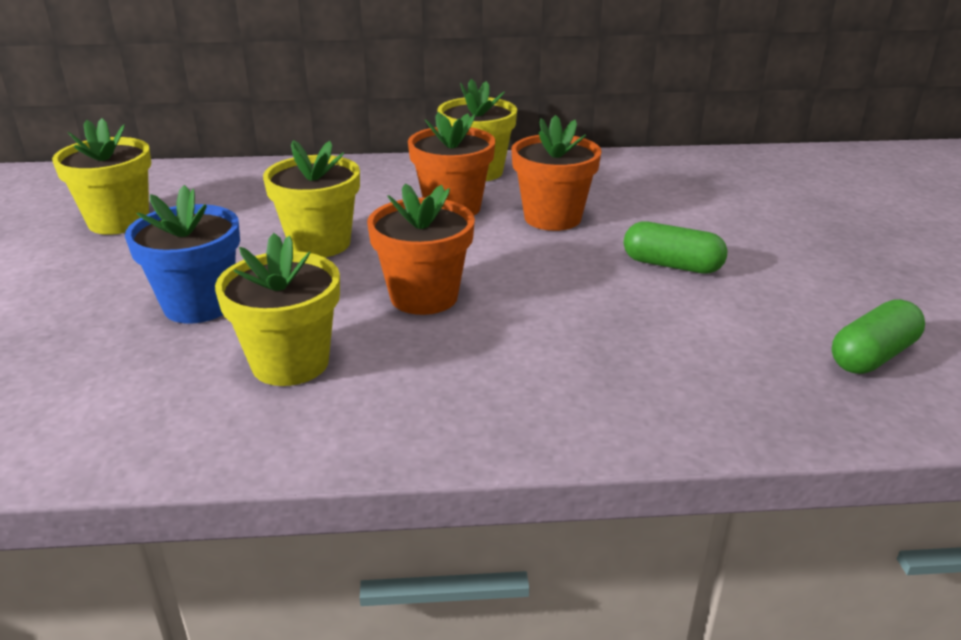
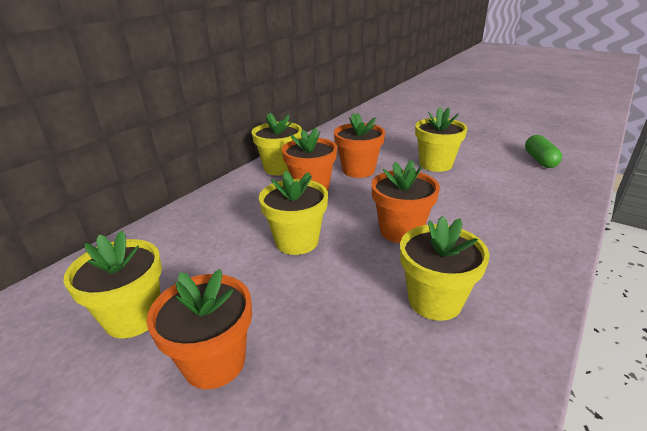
camera: 50 degrees left, 0 degrees up
blue flower pot [125,185,240,324] -> none
green capsule [624,221,727,274] -> yellow flower pot [415,107,467,172]
none -> orange flower pot [147,269,252,389]

